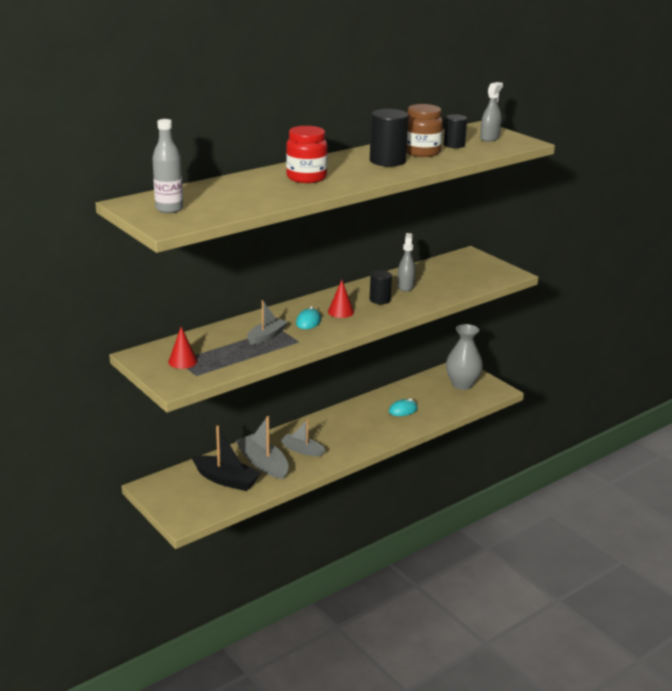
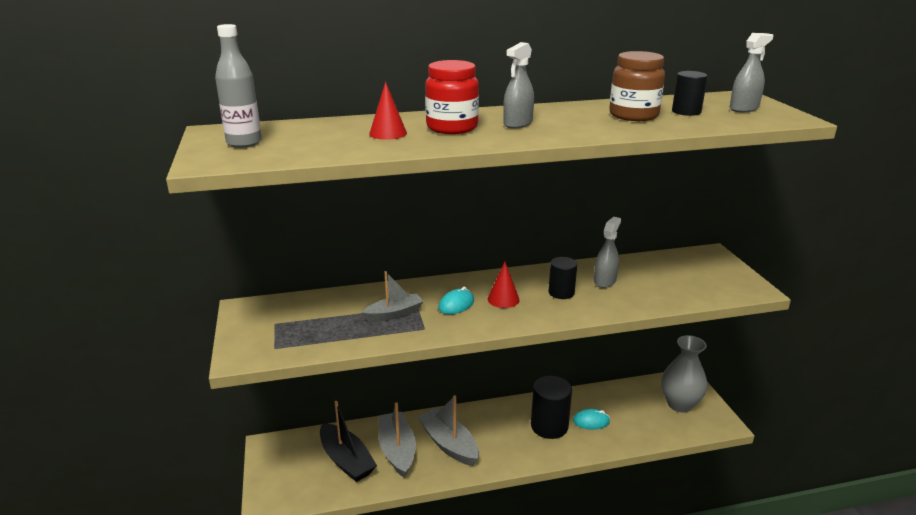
camera: 25 degrees right, 0 degrees up
red cone [168,327,197,369] -> red cone moved to [369,82,407,140]
grey boat [281,419,325,456] -> grey boat [418,395,479,466], size x1.53
black cylinder [370,109,409,167] -> black cylinder moved to [531,376,572,439]
none -> grey spray bottle [503,42,534,129]

